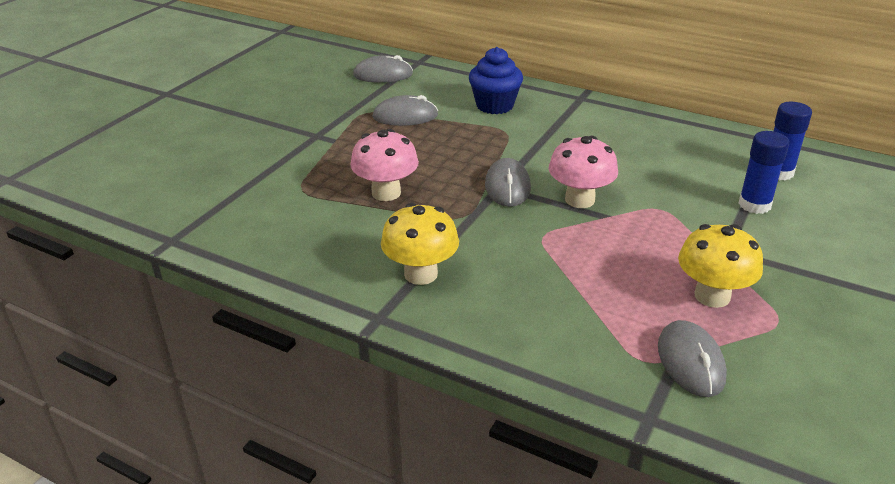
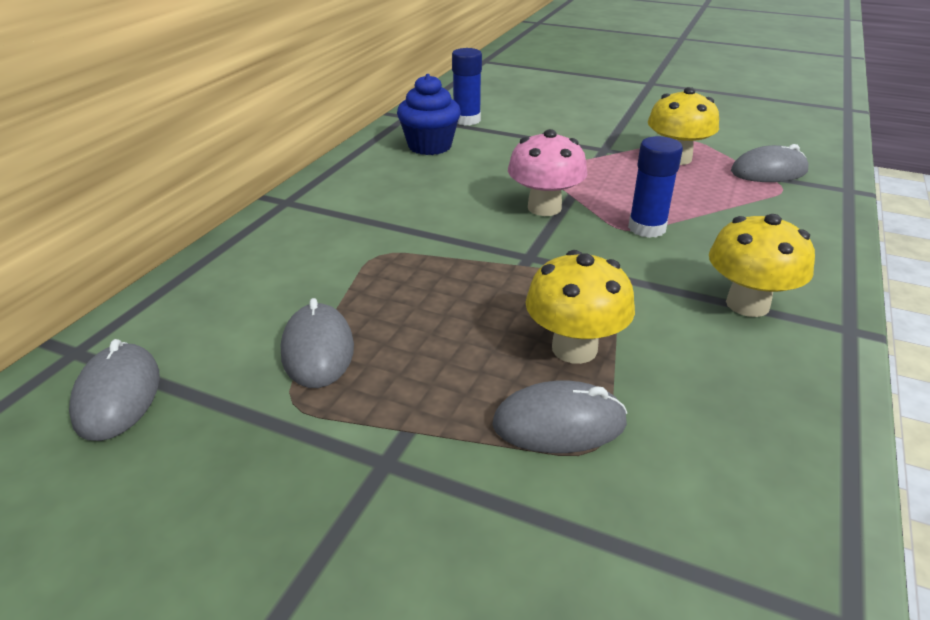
camera: 95 degrees left, 0 degrees up
pink mushroom [350,129,419,201] -> yellow mushroom [526,250,635,364]
blue cupcake [469,47,523,114] -> blue cupcake moved to [397,74,461,155]
grey mouse [485,158,531,207] -> grey mouse moved to [492,381,627,453]
blue glue stick [738,131,789,214] -> blue glue stick moved to [628,136,683,238]

